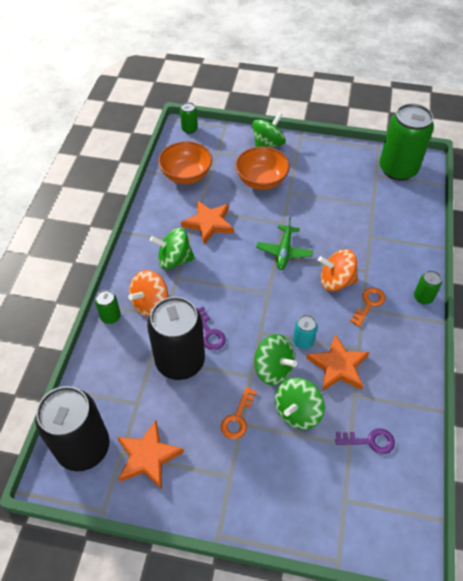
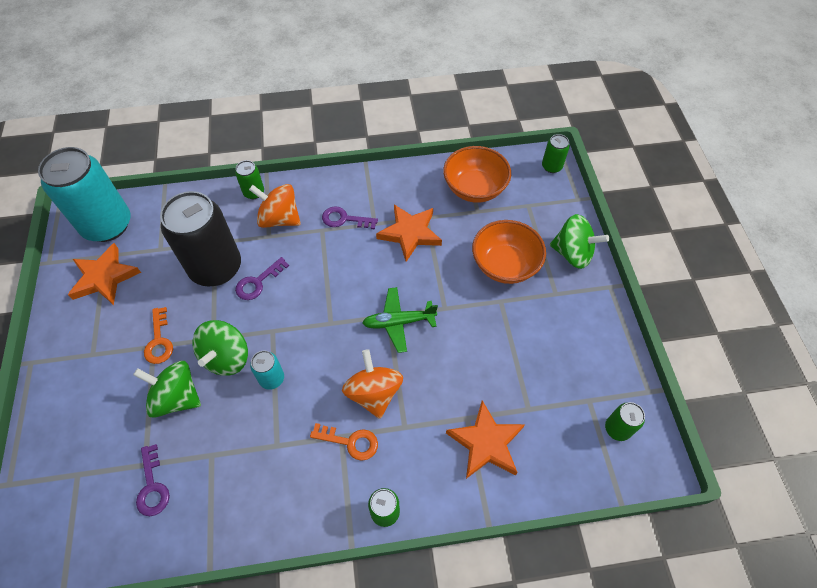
camera: 70 degrees right, 5 degrees up
black can [35,386,110,471] -> turquoise can [38,147,130,242]
green spinning top [150,228,195,270] -> purple key [322,206,378,229]
orange key [221,387,257,439] -> orange key turned 105 degrees counterclockwise [144,307,173,364]
orange star [306,334,369,391] -> orange star moved to [446,400,525,479]
green can [379,104,434,181] -> green can [605,402,645,441], size x0.44

